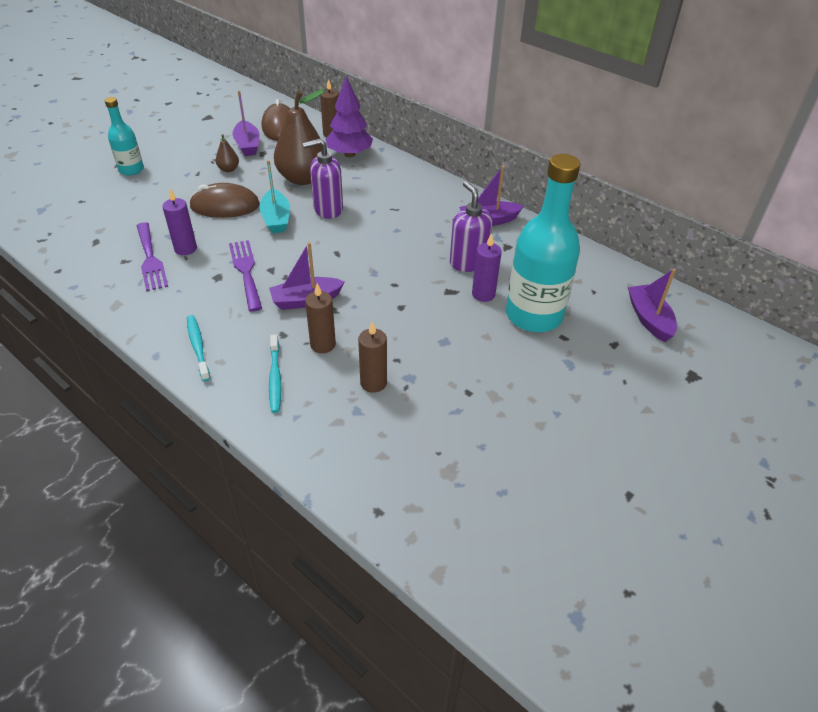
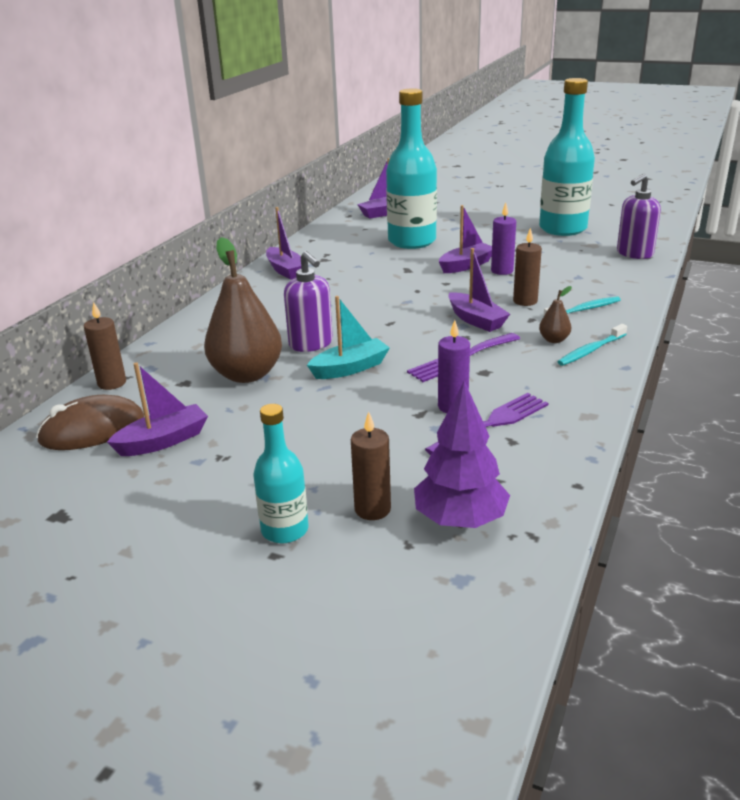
camera: 105 degrees left, 15 degrees down
brown mouse [189,183,260,218] -> none
brown pear [215,134,239,172] -> brown pear moved to [539,286,572,343]
purple tree [325,76,373,157] -> purple tree moved to [414,381,510,528]
brown candle [358,322,387,393] -> brown candle moved to [351,412,391,520]
purple soap dispenser [450,181,493,272] -> purple soap dispenser moved to [617,174,661,259]
purple candle [472,234,502,302] -> purple candle moved to [491,203,516,275]
none -> purple boat [439,205,492,273]
none -> turquoise bottle [539,78,595,236]

